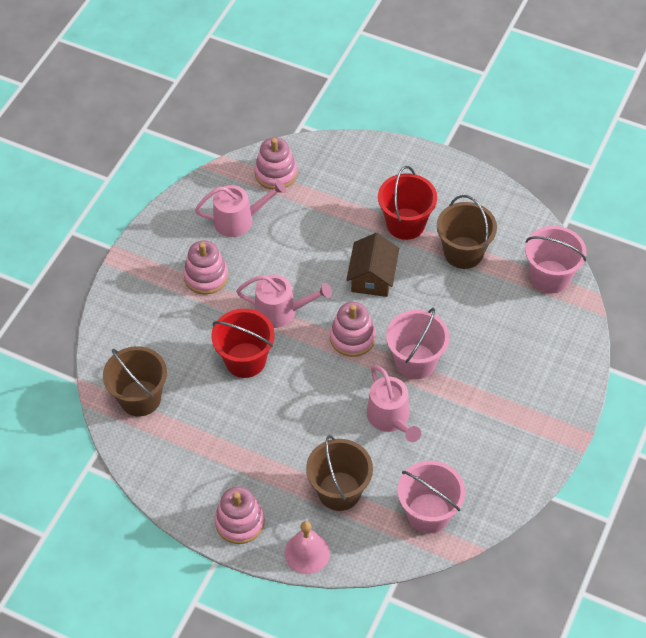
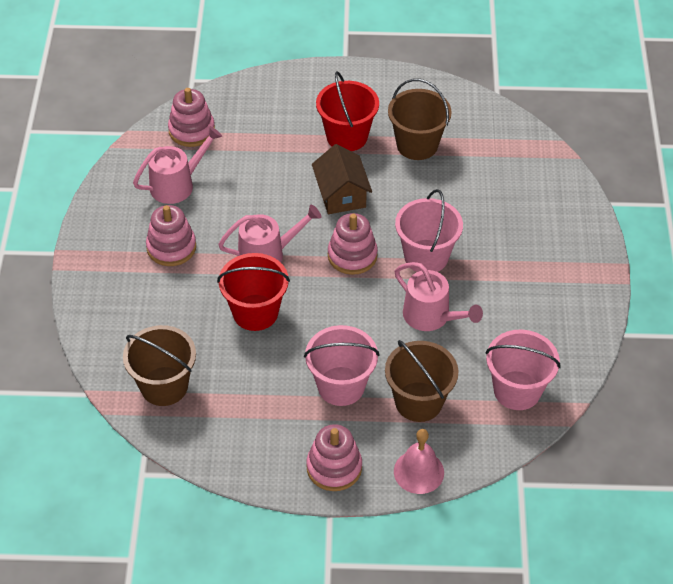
camera: 25 degrees left, 5 degrees down
pink bucket [525,226,586,293] -> pink bucket moved to [304,325,379,406]

